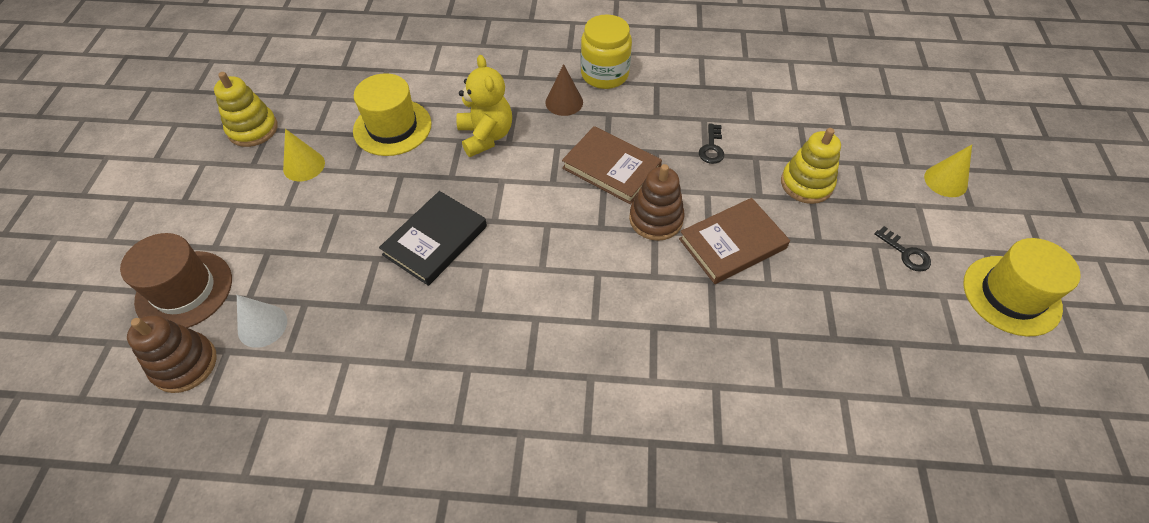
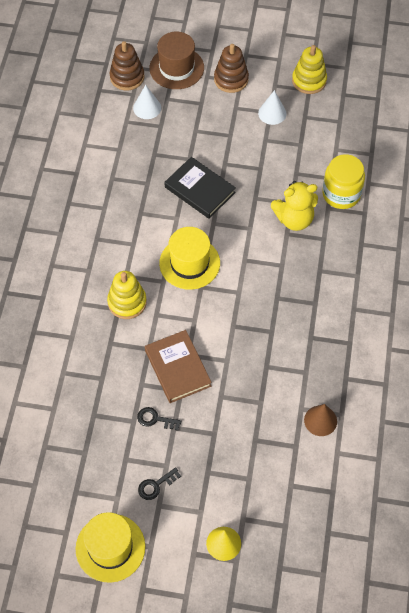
camera: 95 degrees right, 5 degrees up
yellow cone [283,129,325,181] -> white cone [258,90,287,125]
yellow hat [353,73,431,156] -> yellow hat moved to [159,227,220,290]
brown cone [545,64,583,116] -> brown cone moved to [304,404,337,436]
brown book [562,126,662,204] -> none
yellow jar [581,14,632,89] -> yellow jar moved to [322,154,365,209]
brown stacking toy [629,164,685,241] -> brown stacking toy moved to [214,44,249,93]
black key [699,123,724,164] -> black key moved to [137,407,181,431]
yellow stacking toy [781,128,841,204] -> yellow stacking toy moved to [107,271,147,319]

